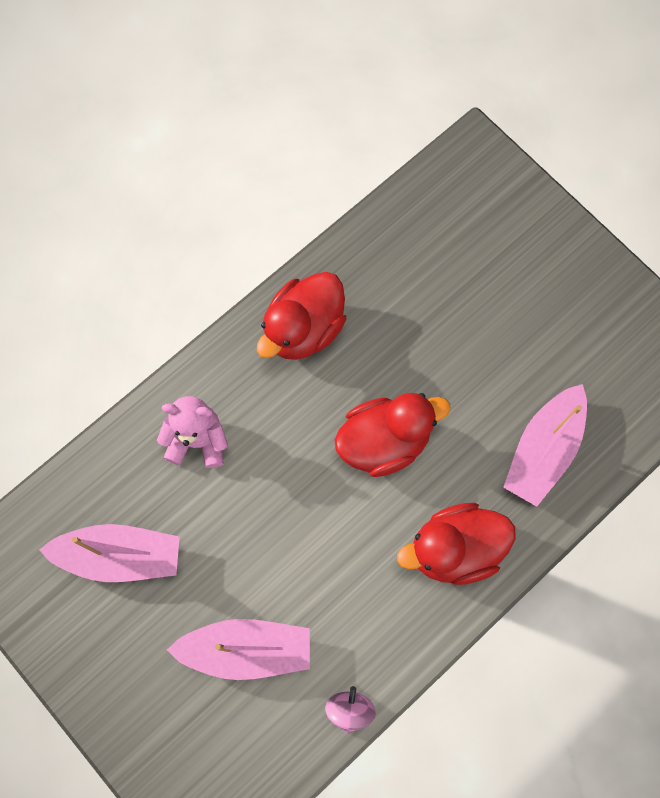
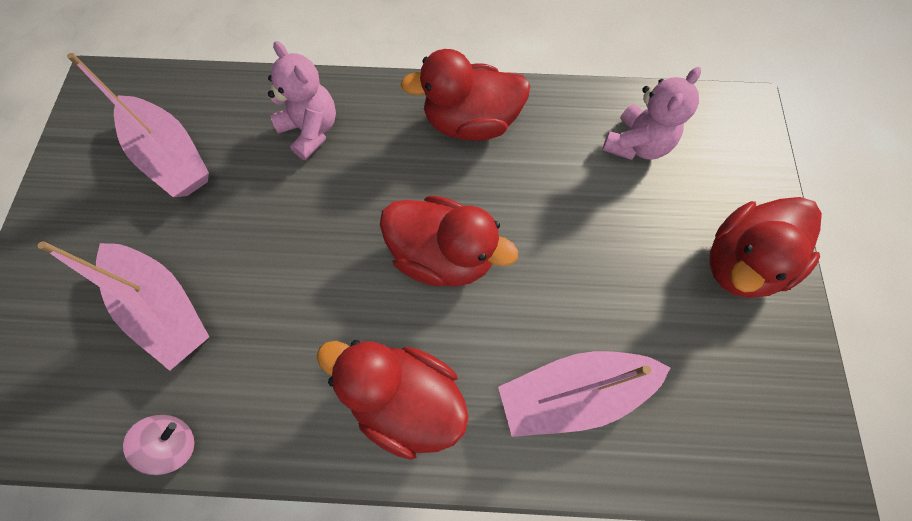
camera: 45 degrees right, 5 degrees down
none -> pink teddy bear [602,67,701,160]
none -> red duck [710,197,822,298]

